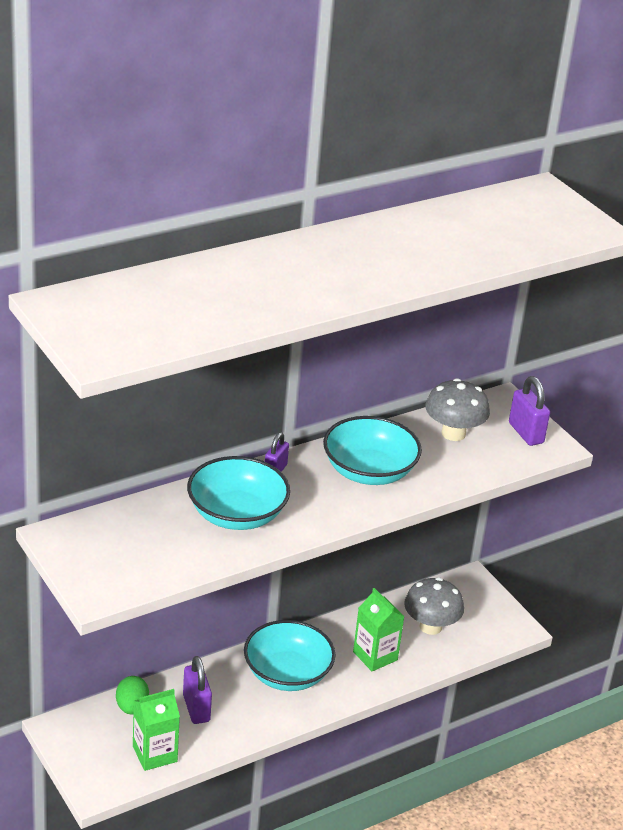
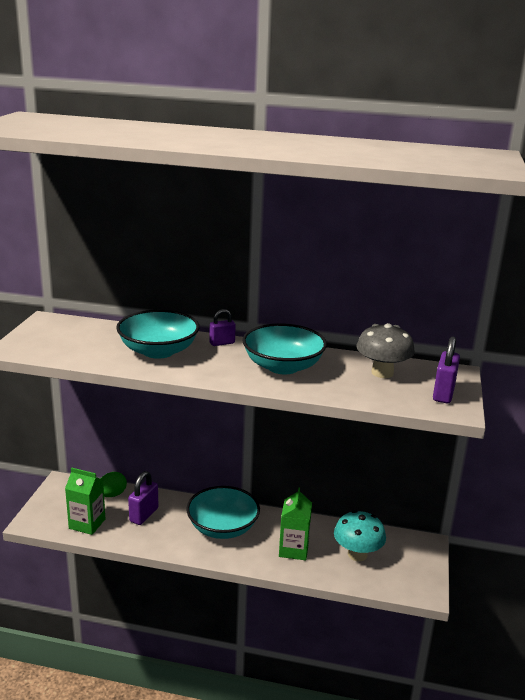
camera: 45 degrees right, 10 degrees down
grey mushroom [404,577,464,635] -> turquoise mushroom [334,510,386,561]

